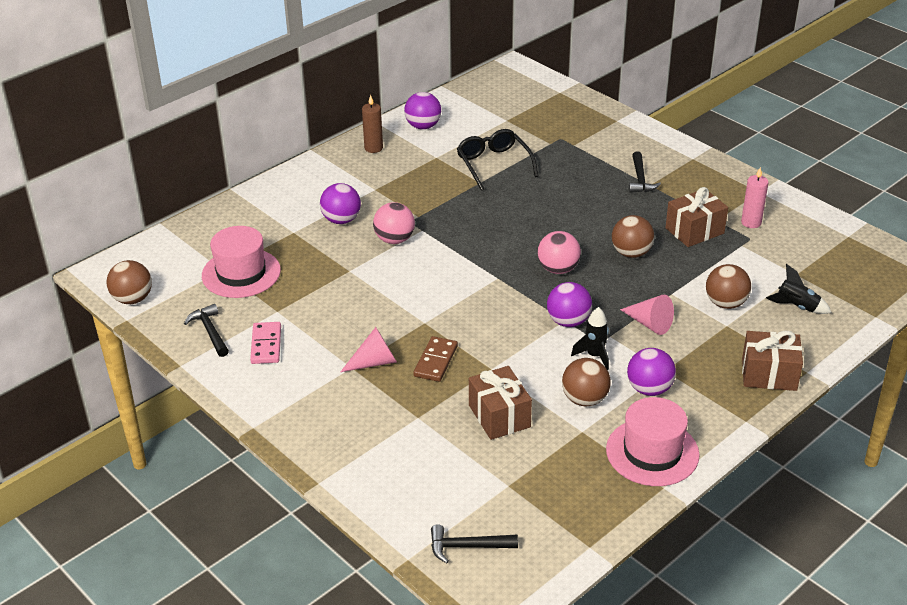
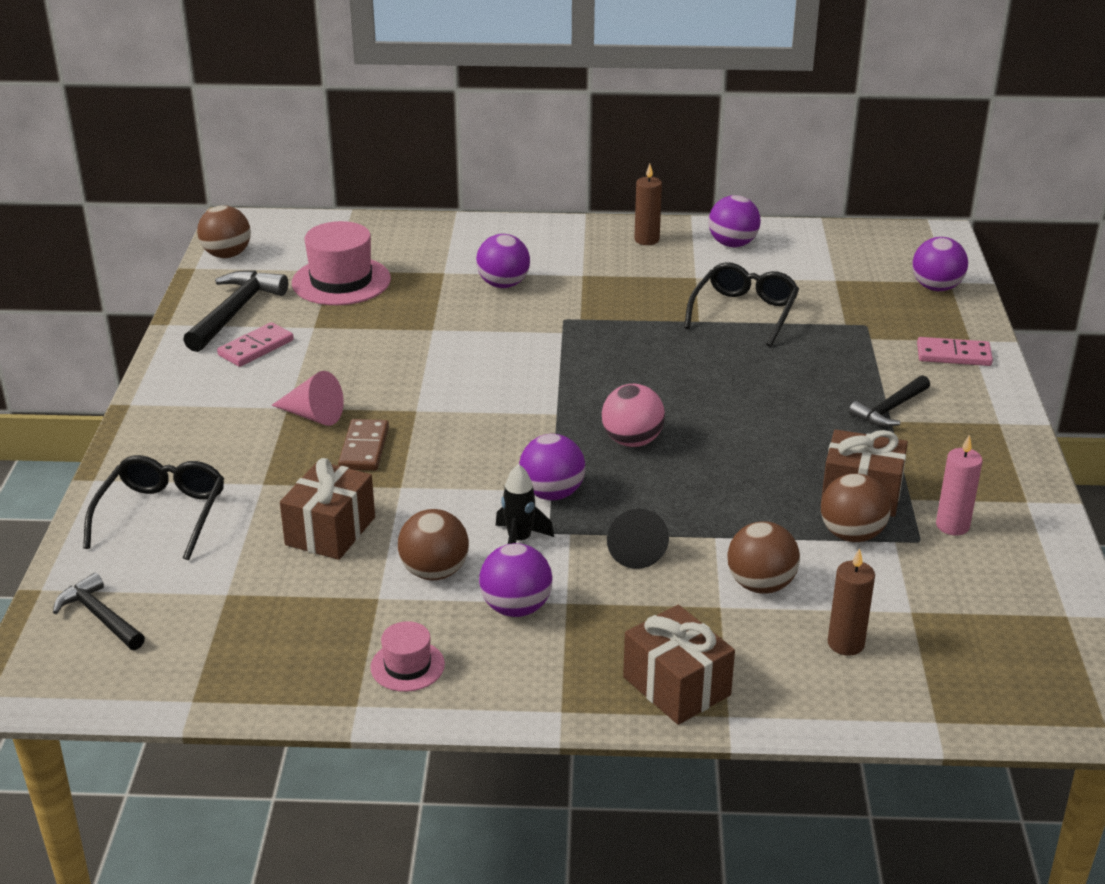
camera: 45 degrees right, 5 degrees down
black hammer [184,304,229,357] -> black hammer [183,270,288,352], size x1.57
pink ball [373,202,415,244] -> none
brown domino [414,336,458,382] -> brown domino turned 60 degrees counterclockwise [338,419,389,471]
pink hat [606,397,700,486] -> pink hat [370,621,445,692], size x0.53
brown ball [612,215,654,258] -> brown ball moved to [821,473,891,542]
pink cone [620,295,674,335] -> black cone [607,509,669,569]
black rocket [766,264,832,314] -> brown candle [828,548,875,656]
none -> black glasses [83,455,224,560]
none -> purple ball [912,237,968,291]
none -> pink domino [917,337,993,366]

